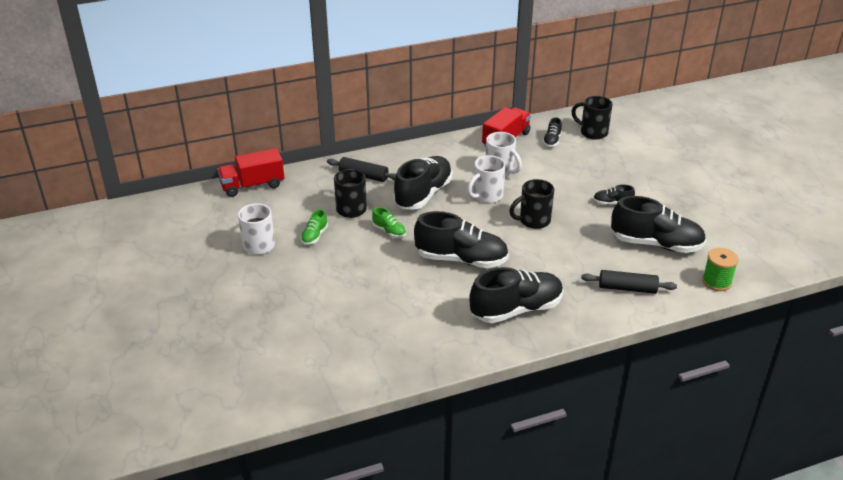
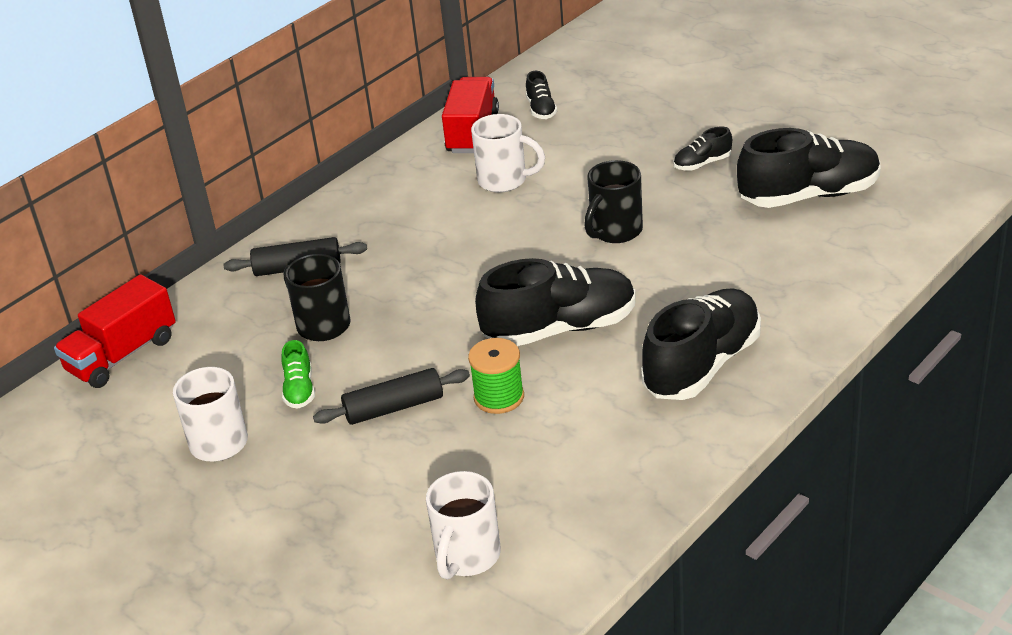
camera: 25 degrees left, 0 degrees up
green shoe [372,207,406,238] -> none
black shoe [393,156,452,210] -> none
white mug [467,155,505,203] -> white mug moved to [426,471,501,579]
black mug [572,96,612,140] -> none
black rolling pin [581,270,677,294] -> black rolling pin moved to [313,368,470,425]
green spool [702,248,739,291] -> green spool moved to [468,338,524,414]

